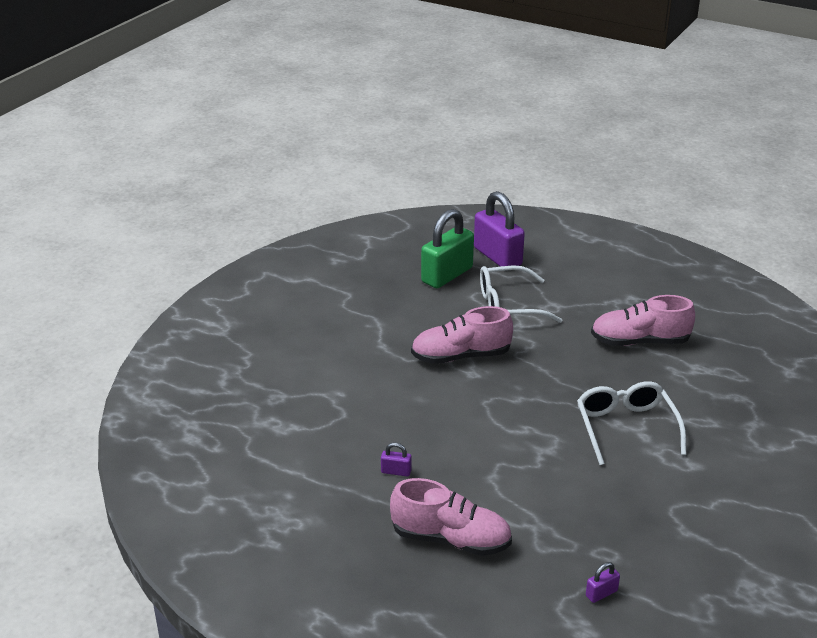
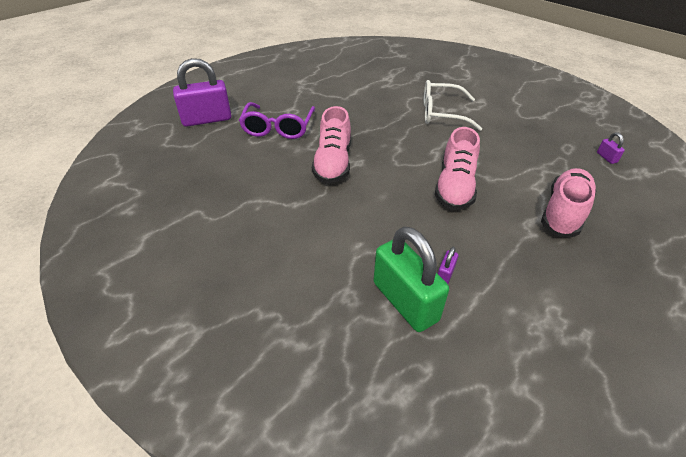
camera: 75 degrees left, 10 degrees up
purple padlock [381,442,412,476] -> purple padlock moved to [438,247,458,284]
green padlock [421,209,474,288] -> green padlock moved to [373,226,449,332]
white glasses [480,265,562,323] -> purple glasses [239,102,315,139]
pink shoe [591,295,695,346] -> pink shoe moved to [435,127,480,210]

